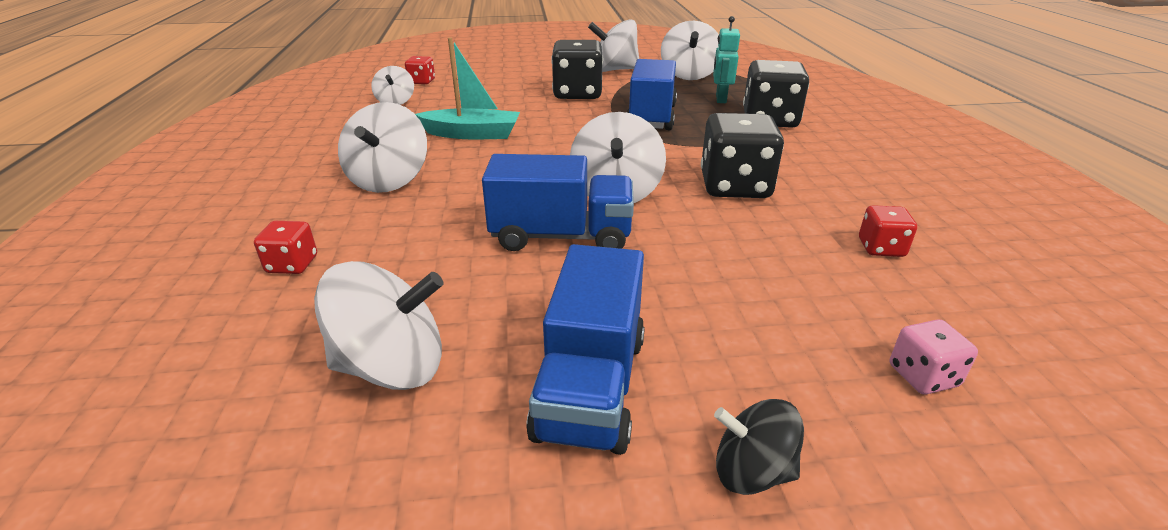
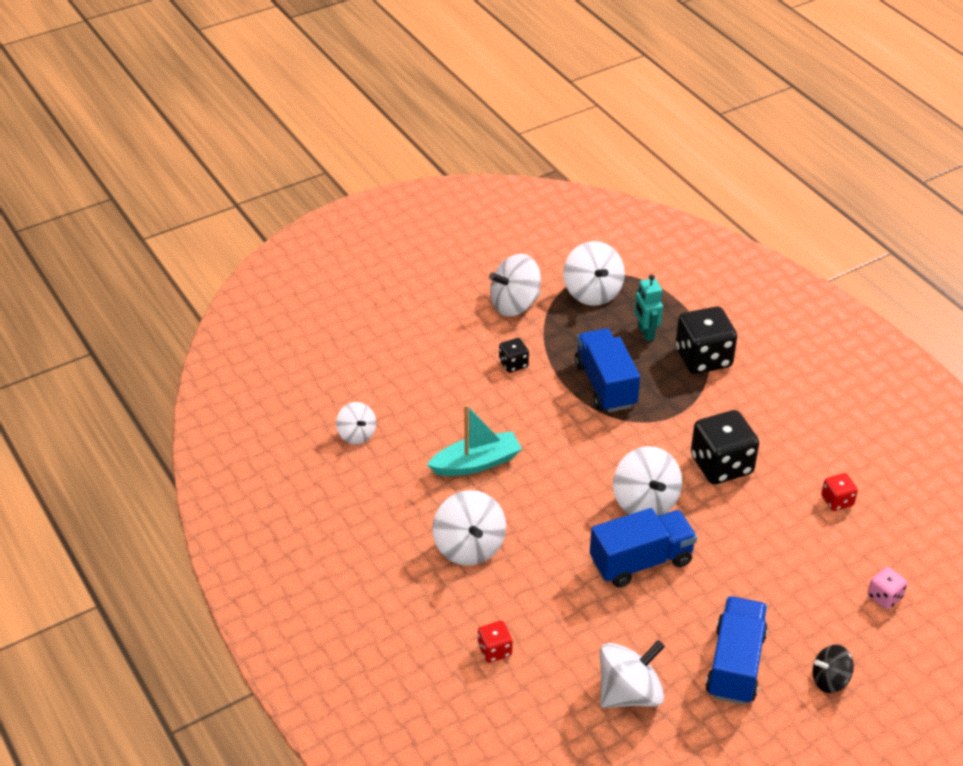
camera: 25 degrees left, 10 degrees up
red dice [405,56,435,84] -> none
blue truck [526,244,645,455] -> blue truck turned 150 degrees counterclockwise [705,596,768,705]
black dice [551,40,603,99] -> black dice [499,338,529,373], size x0.50

